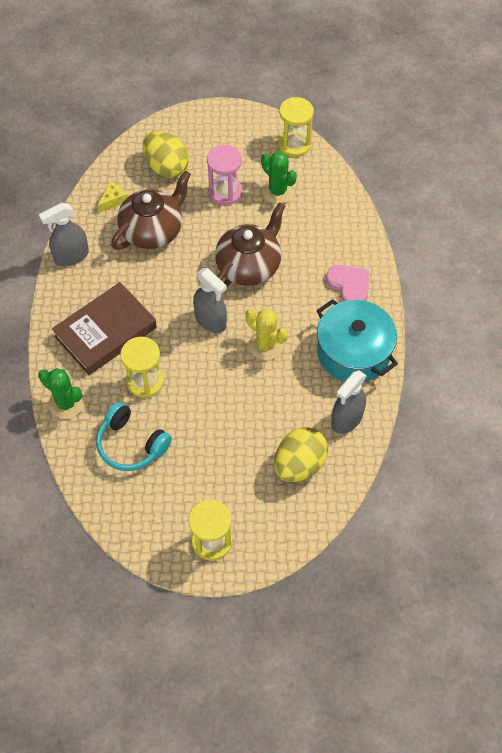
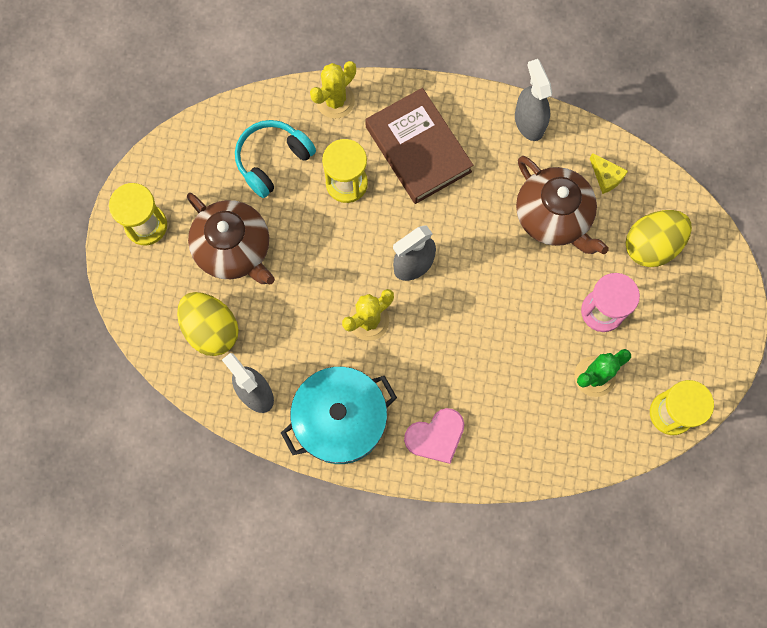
camera: 100 degrees right, 15 degrees up
green cactus [38,368,84,419] -> yellow cactus [310,61,356,119]
brown teapot [215,202,285,286] -> brown teapot moved to [187,193,275,285]

